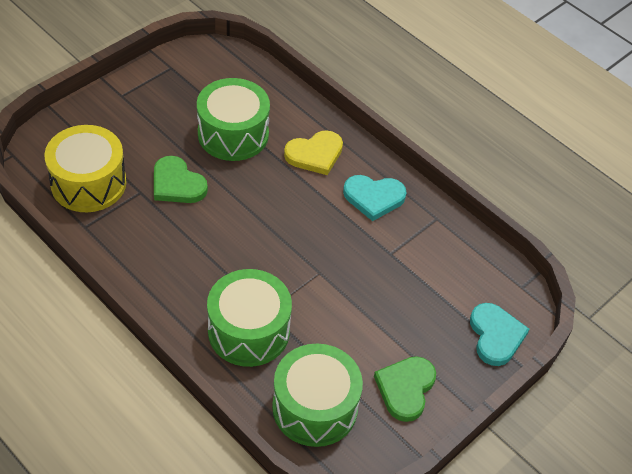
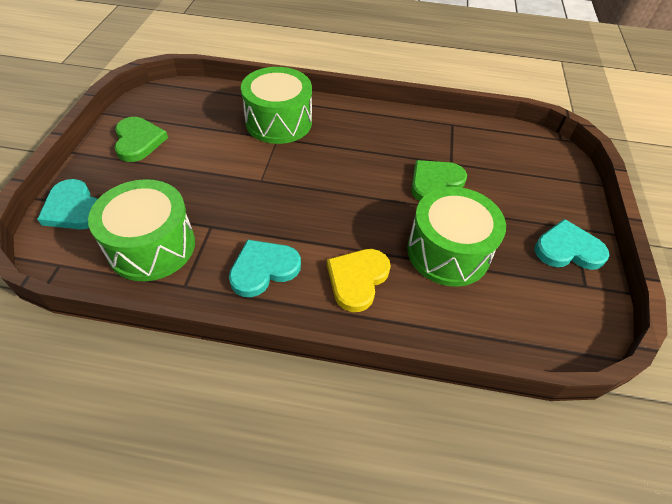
camera: 145 degrees right, 0 degrees up
yellow drum [44,125,127,212] -> none
green heart [154,156,208,203] -> green heart turned 45 degrees counterclockwise [411,160,467,201]
green drum [272,343,363,447] -> green drum moved to [88,179,195,281]
none -> turquoise heart [535,219,609,270]

